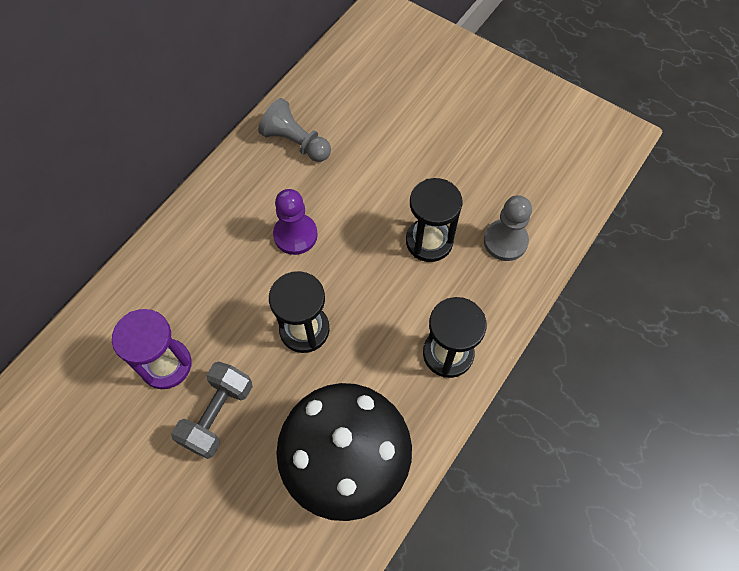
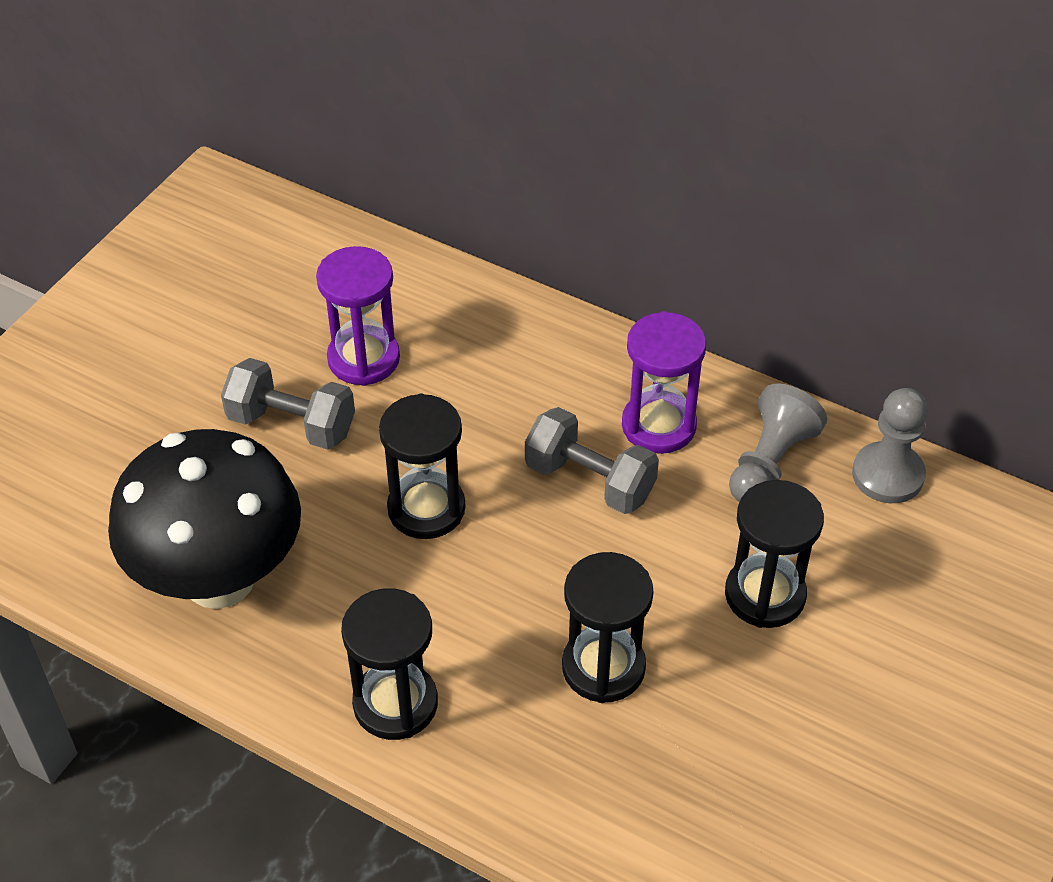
camera: 85 degrees right, 15 degrees down
purple pawn [273,189,318,255] -> grey dumbbell [525,407,659,514]
grey pawn [484,195,532,261] -> grey pawn moved to [852,388,928,503]
none -> purple hourglass [622,311,706,454]
none -> black hourglass [725,480,824,628]

